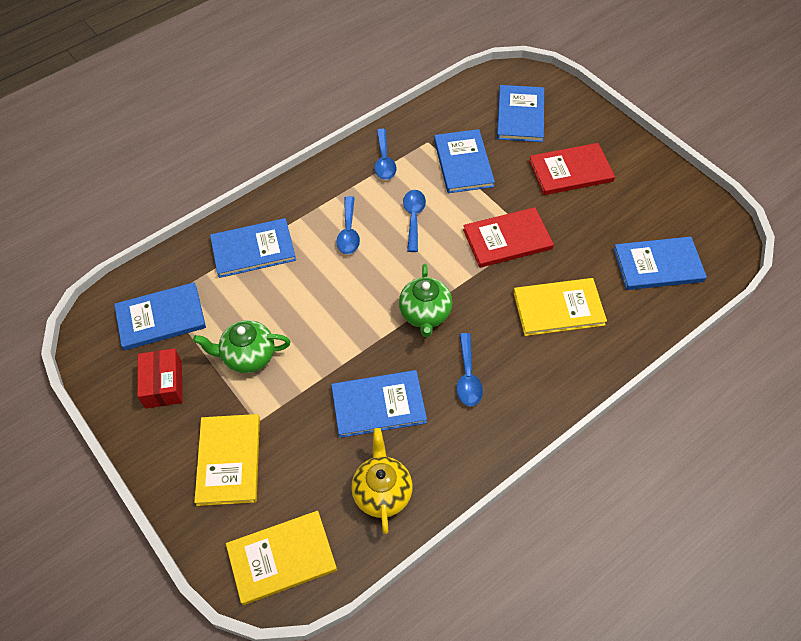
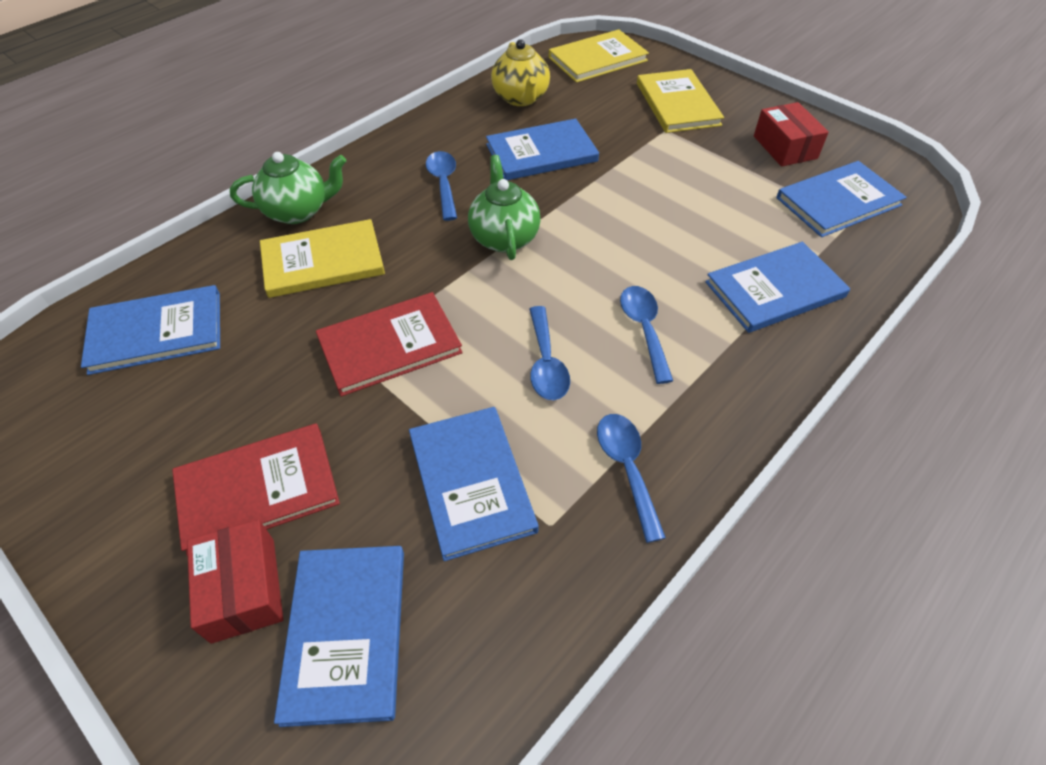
camera: 170 degrees right, 5 degrees down
green teapot [193,320,291,373] -> green teapot moved to [230,152,346,224]
none -> red box [187,519,283,644]

